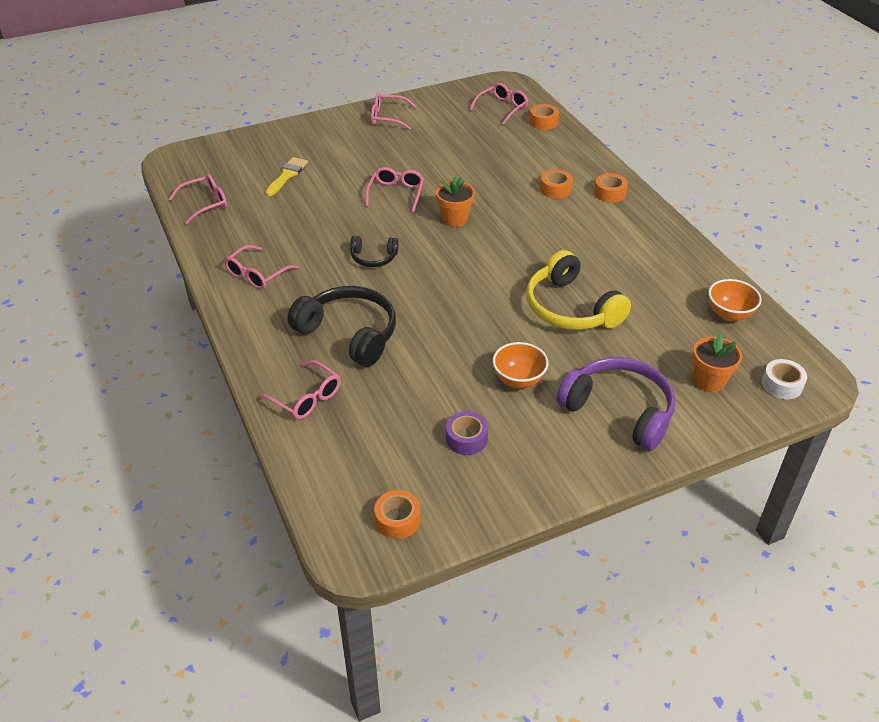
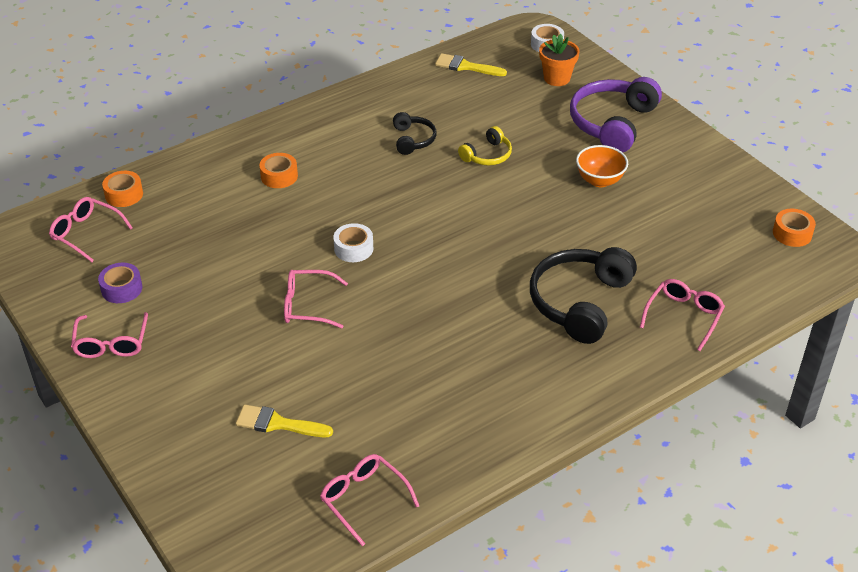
camera: 100 degrees left, 0 degrees up
pink glasses [224,245,299,289] -> none
black headphones [350,236,399,267] -> black headphones moved to [393,112,437,155]
orange flower pot [436,176,475,227] -> white tape [333,223,373,262]
purple tape [446,411,488,455] -> purple tape moved to [98,263,142,303]
yellow headphones [526,250,631,330] -> yellow headphones [458,126,512,165], size x0.52
orange tape [594,173,628,203] -> none
orange bowl [708,279,762,321] -> yellow brush [435,53,507,76]

